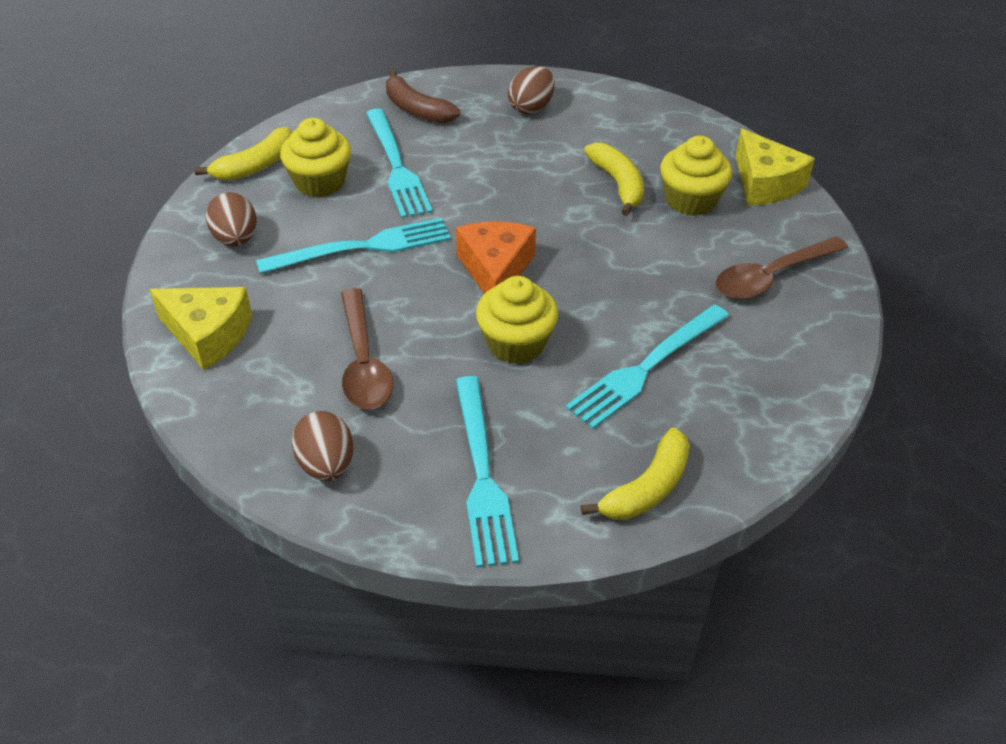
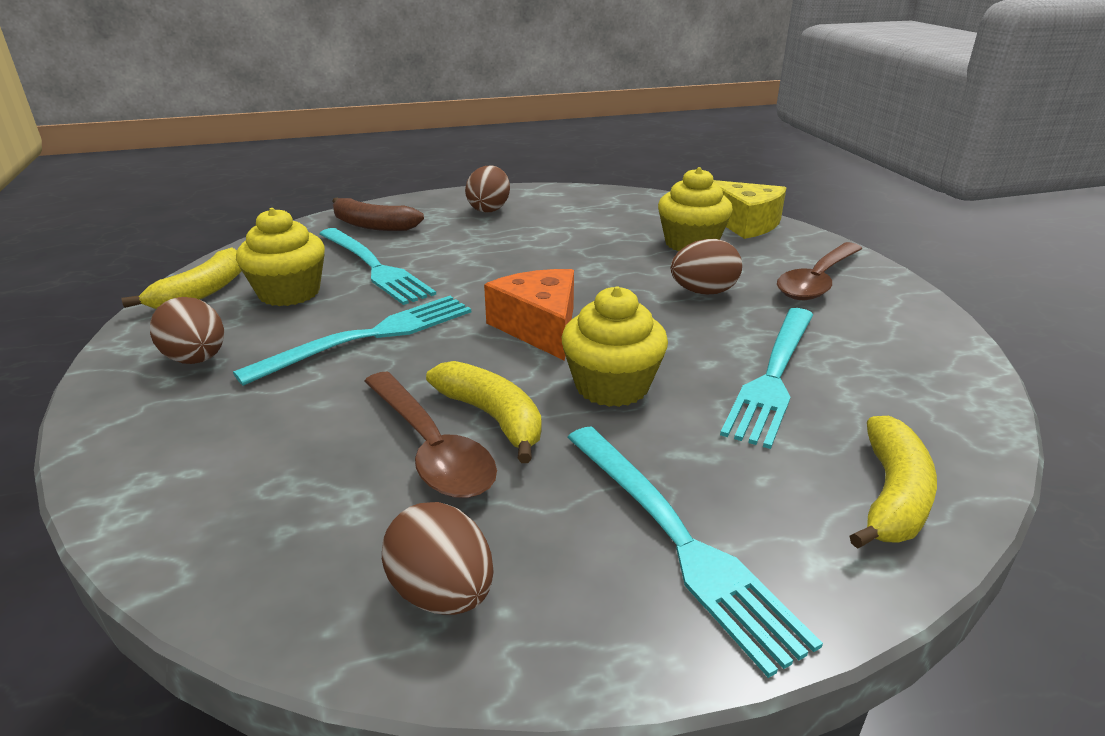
camera: 20 degrees left, 15 degrees down
yellow cheese [149,287,252,370] -> none
yellow banana [584,142,644,216] -> yellow banana moved to [426,361,541,463]
none -> brown egg [671,239,742,294]

